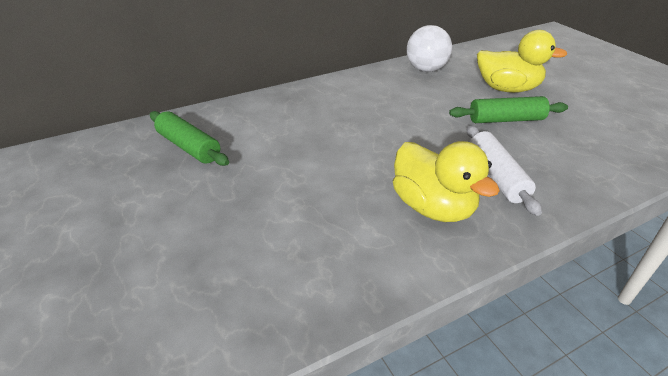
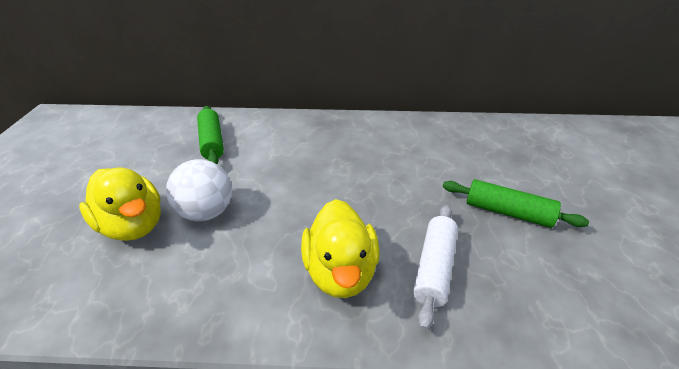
camera: 30 degrees right, 0 degrees up
white ball [407,25,452,72] -> white ball moved to [166,159,232,221]
yellow duck [477,30,567,93] -> yellow duck moved to [79,167,161,241]

